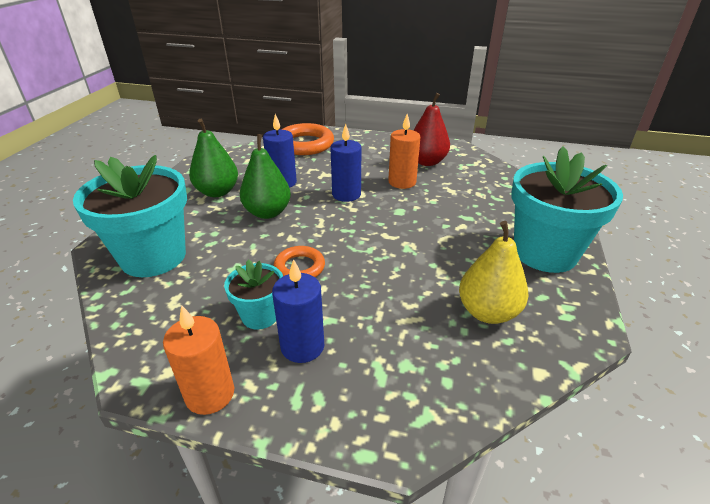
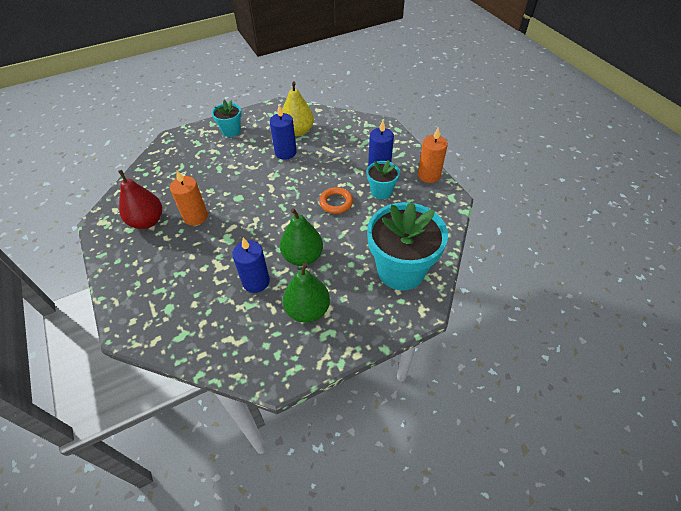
camera: 130 degrees left, 15 degrees up
orange ring [281,123,334,155] -> none
blue candle [330,124,361,202] -> blue candle moved to [270,105,297,160]
turquoise flower pot [511,146,623,273] -> turquoise flower pot [212,100,242,137], size x0.51

